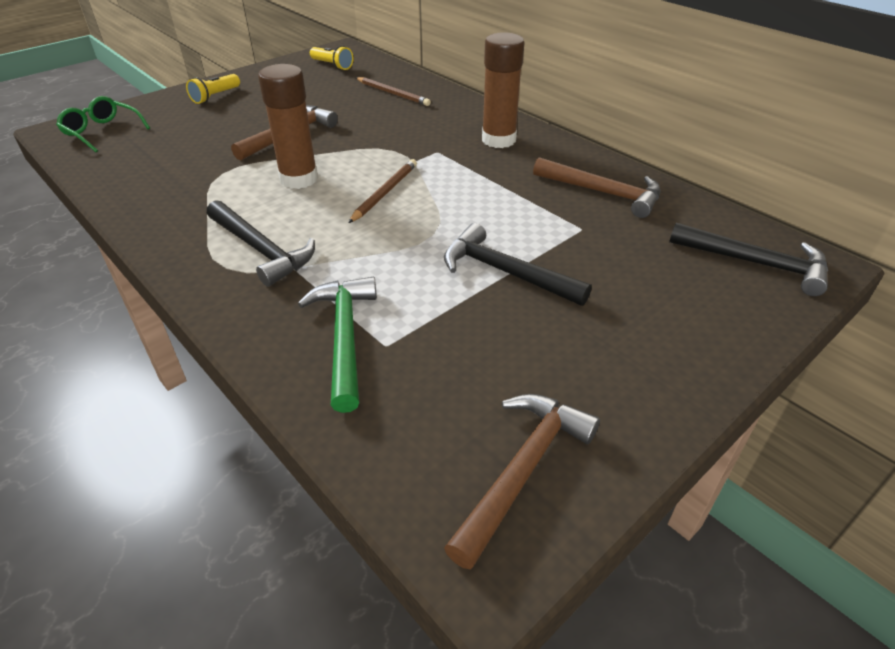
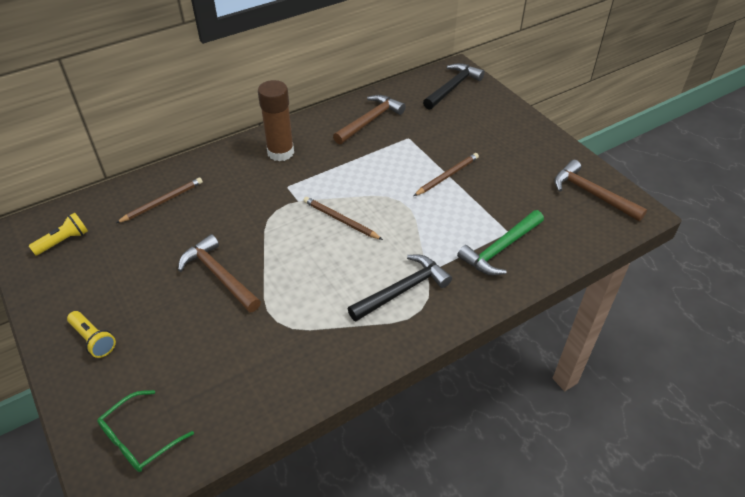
camera: 80 degrees left, 5 degrees up
brown glue stick [258,64,318,189] -> none
green hammer [298,277,377,413] -> green hammer turned 45 degrees counterclockwise [457,210,544,275]
black hammer [444,223,592,306] -> brown pencil [414,153,479,196]

